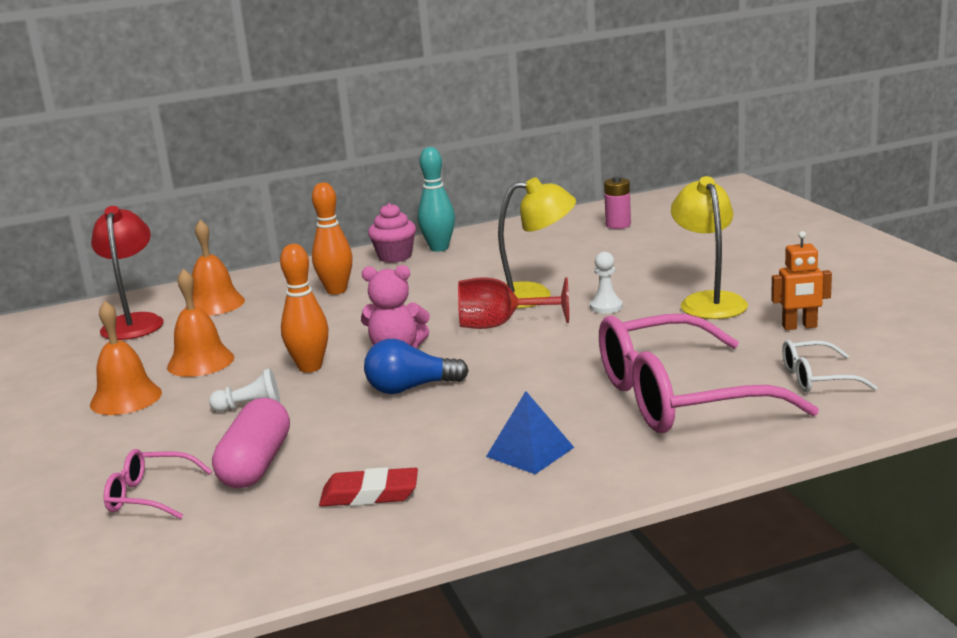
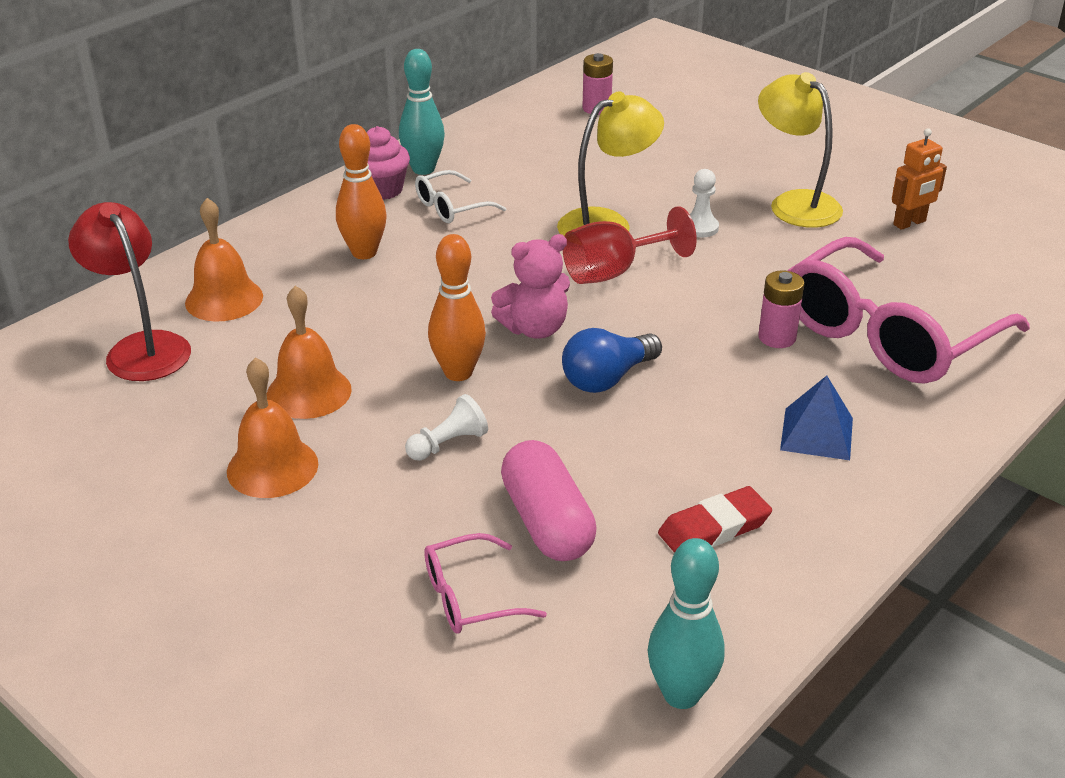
camera: 30 degrees left, 15 degrees up
white glasses [782,340,878,392] -> white glasses moved to [415,170,506,223]
none -> turquoise bowling pin [648,538,725,709]
none -> pink battery [758,270,805,348]

